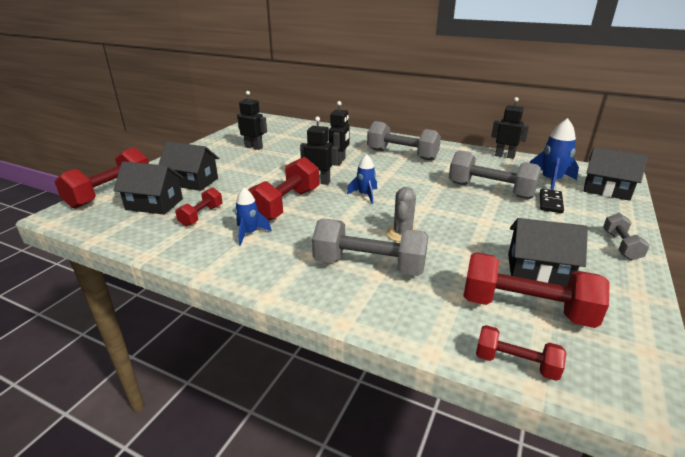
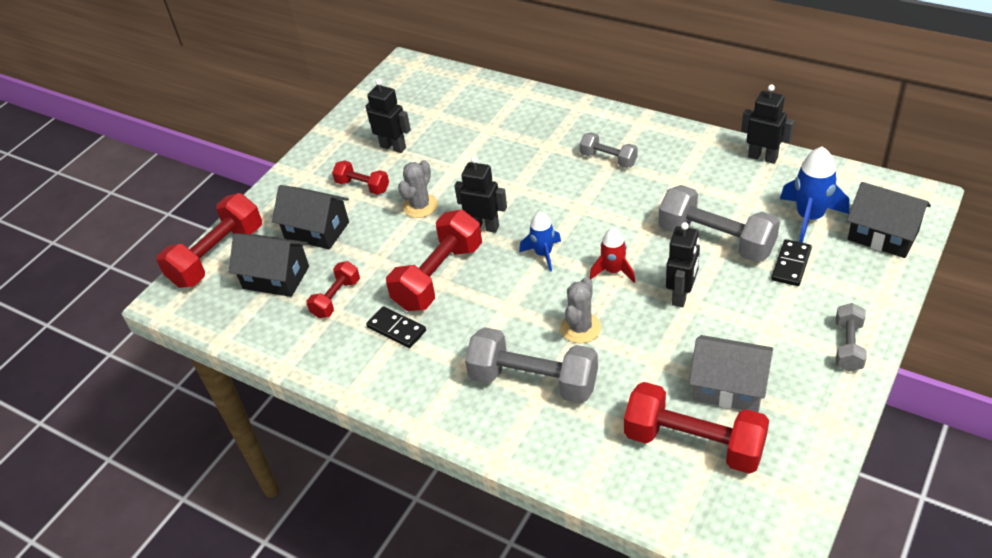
camera: 10 degrees right, 15 degrees up
blue rocket [235,188,272,245] -> black domino [366,306,426,348]
black robot [329,101,350,165] -> black robot moved to [666,222,700,307]
grey dumbbell [367,121,441,161] -> grey dumbbell [580,132,638,168], size x0.55
red dumbbell [476,325,566,381] -> red dumbbell moved to [332,161,389,195]
black house [508,218,588,286] -> grey house [689,335,773,412]
none -> grey cactus [398,160,438,218]
none -> red rocket [590,228,635,282]

